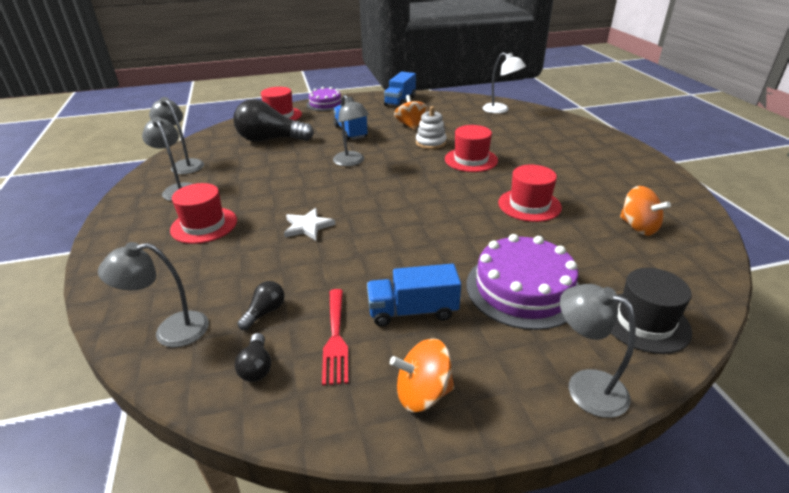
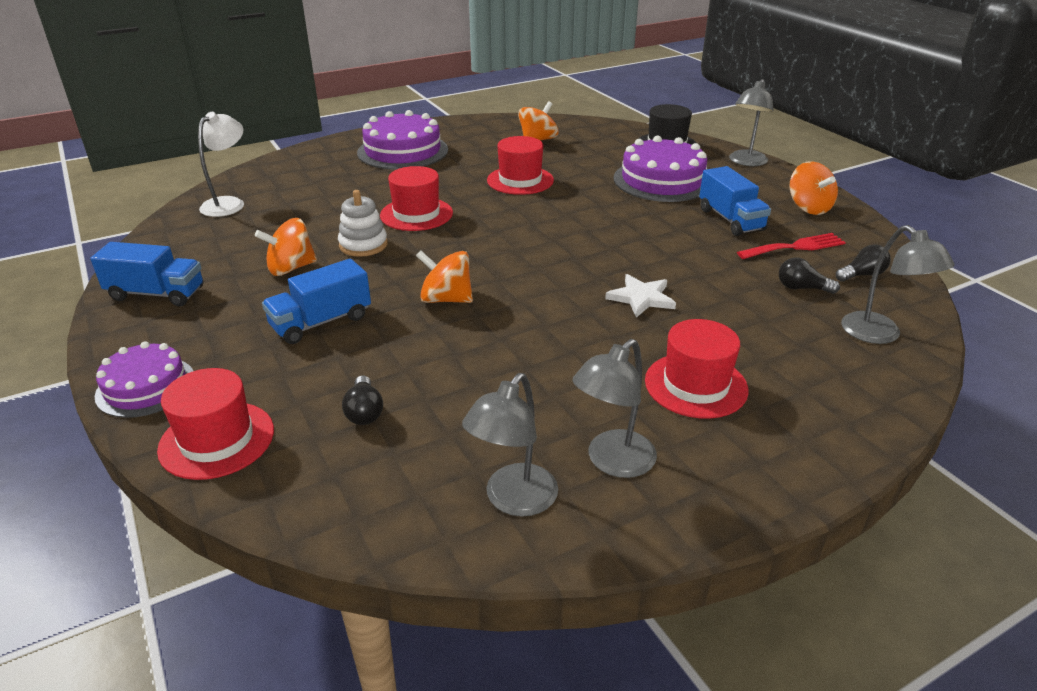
camera: 105 degrees left, 0 degrees up
black light bulb [233,99,314,142] -> black light bulb [342,376,383,425], size x0.44
grey lamp [333,95,369,166] -> orange spinning top [416,250,473,303]
none -> purple cake [357,110,448,170]

